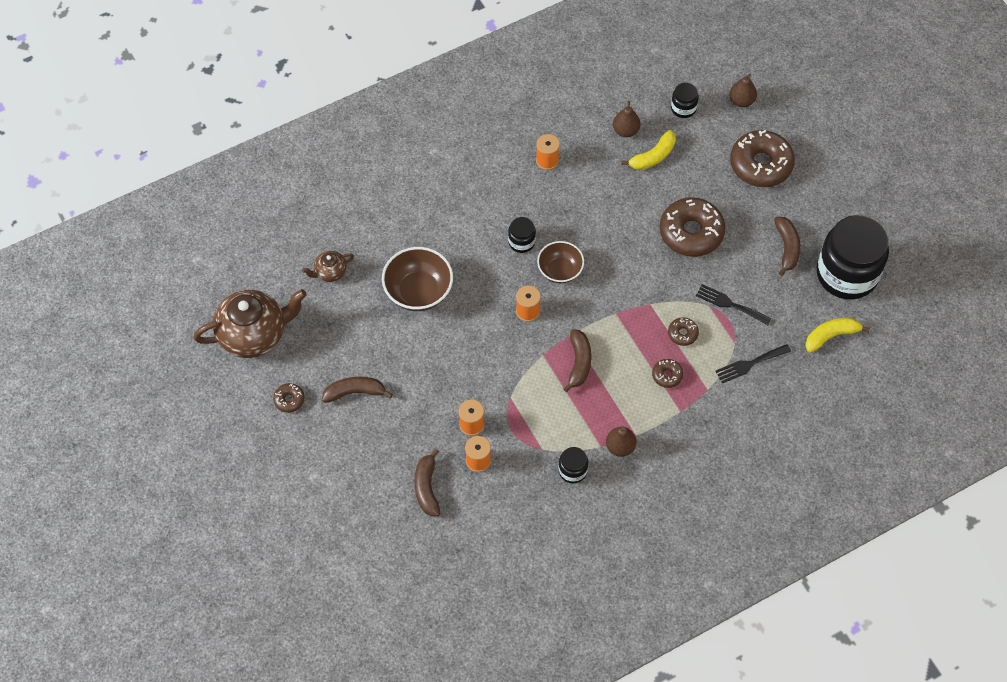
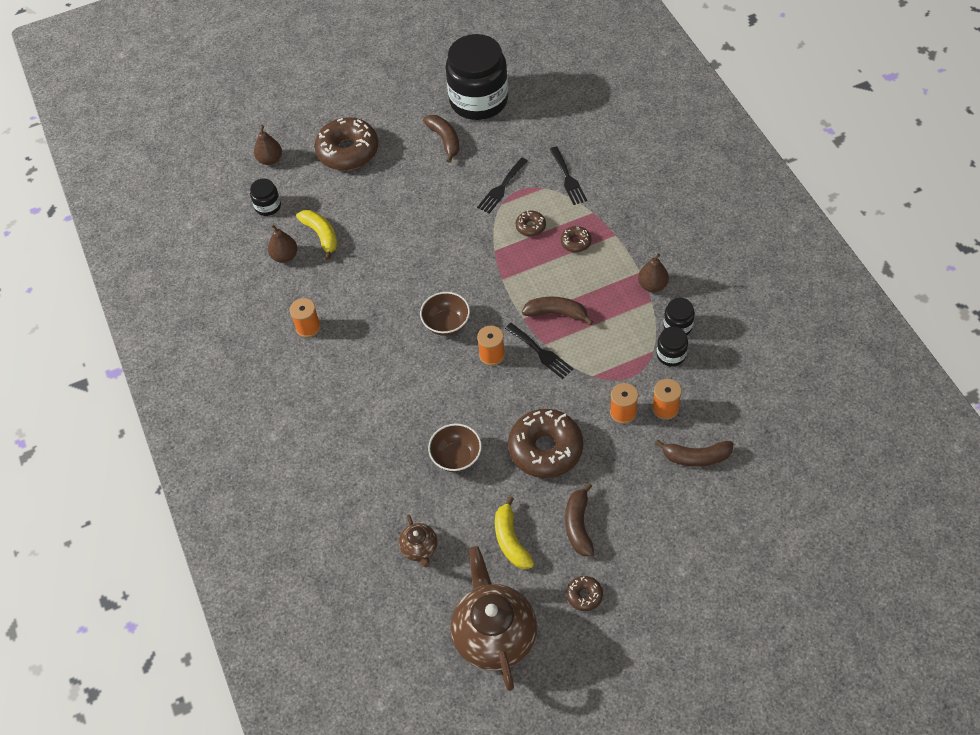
camera: 80 degrees left, 5 degrees down
brown bowl [382,247,453,311] -> brown bowl [428,424,482,472], size x0.67
black jar [508,217,536,253] -> black jar moved to [657,326,688,366]
brown donut [660,197,725,257] -> brown donut moved to [508,409,583,478]
brown banana [774,217,801,276] -> brown banana turned 60 degrees clockwise [423,115,460,163]
yellow banana [805,318,870,352] -> yellow banana moved to [495,496,534,569]
none -> black fork [505,323,573,379]

